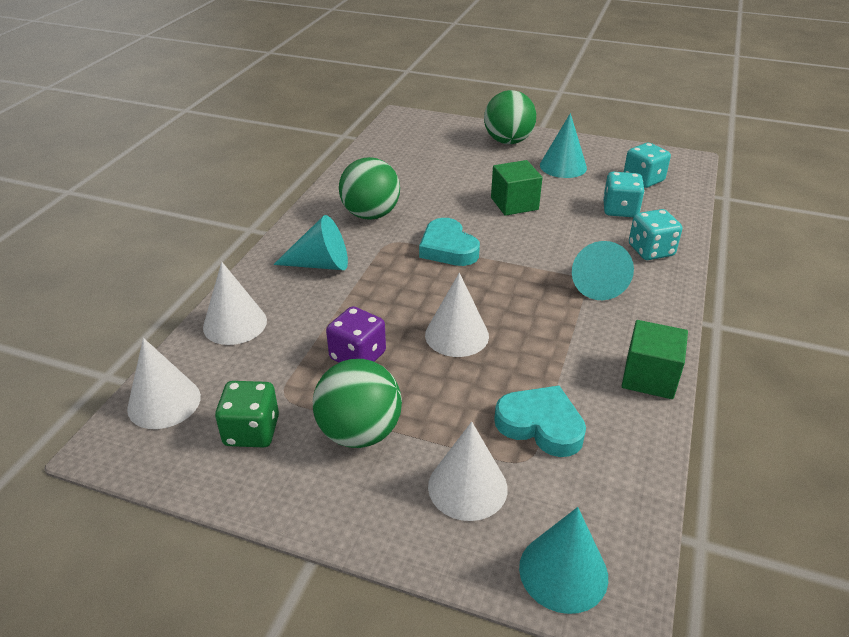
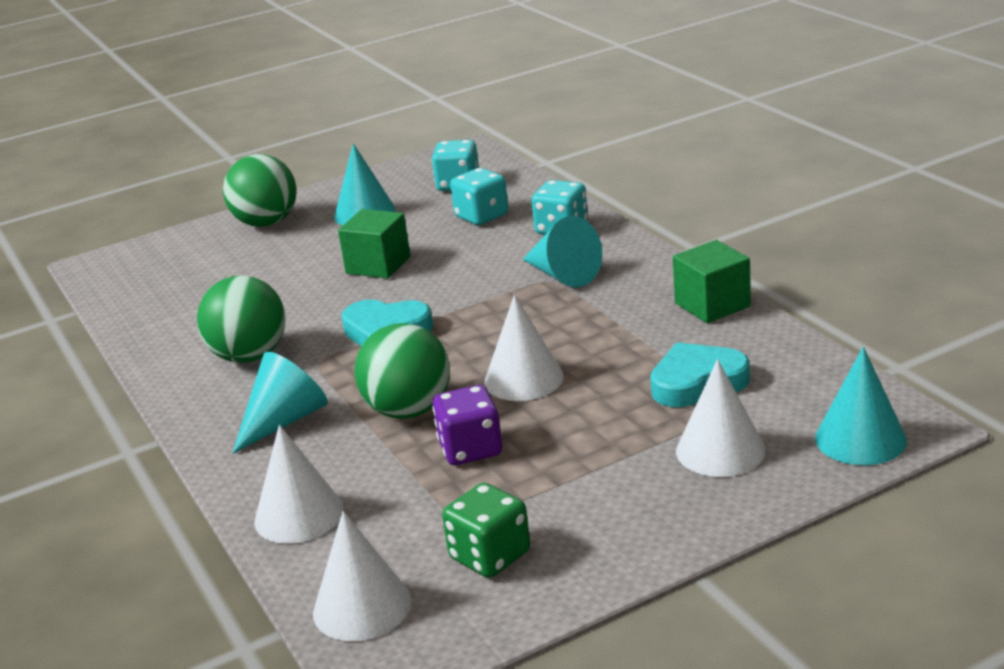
camera: 45 degrees left, 10 degrees down
green ball [313,359,402,448] -> green ball moved to [355,323,450,419]

